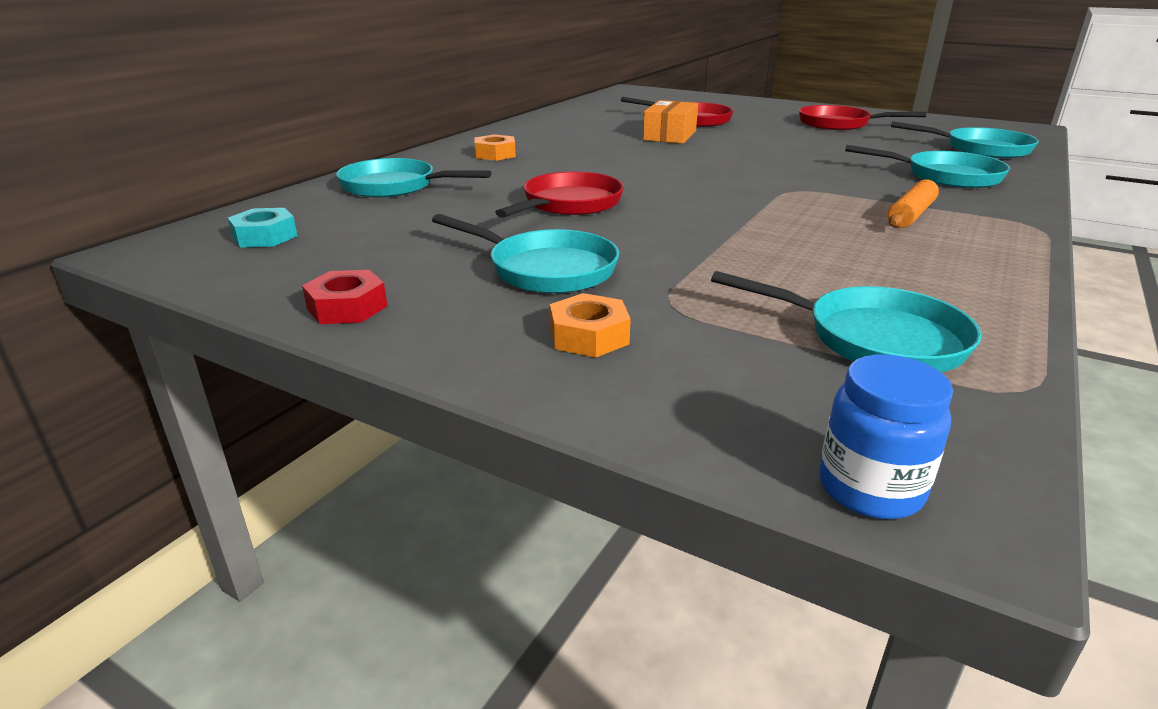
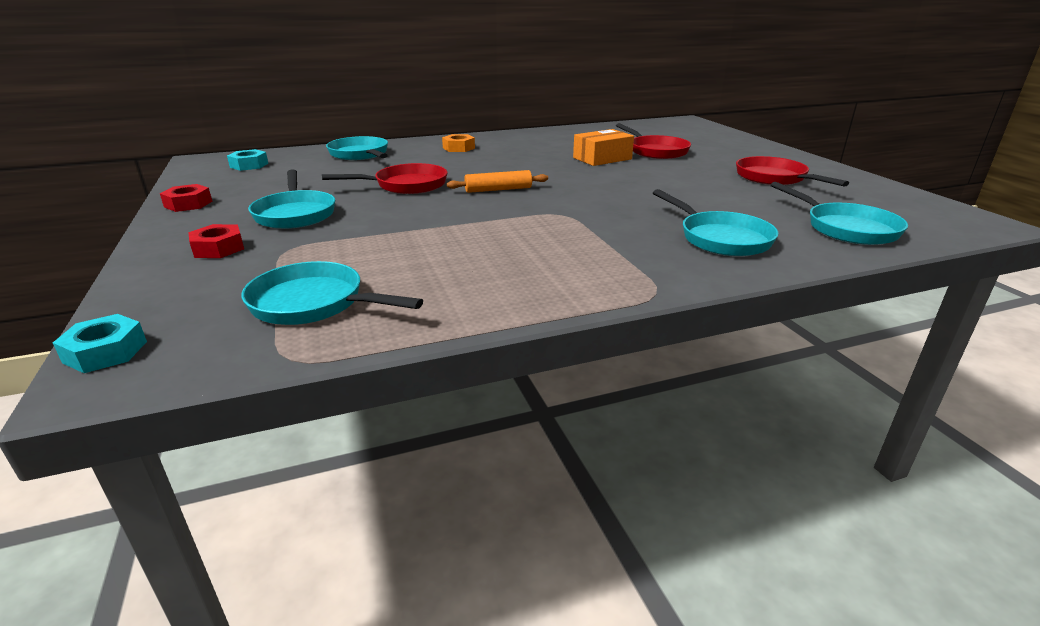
camera: 40 degrees right, 0 degrees up
orange nut [550,293,631,358] -> red nut [188,224,244,258]
turquoise pan [711,271,982,372] -> turquoise pan turned 135 degrees clockwise [242,261,423,325]
blue jar [819,354,953,519] -> turquoise nut [53,314,147,373]
orange rolling pin [888,179,939,228] -> orange rolling pin moved to [447,170,548,193]

